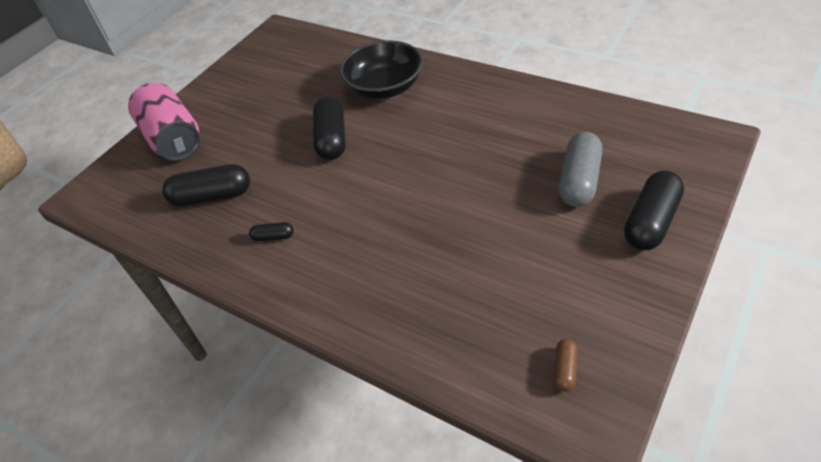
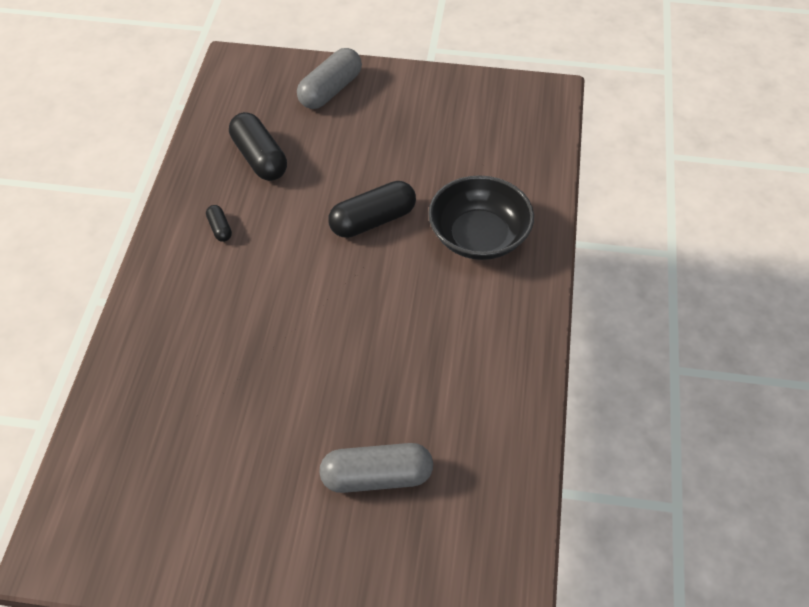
camera: 60 degrees right, 5 degrees up
pink can [128,83,200,161] -> grey capsule [297,48,362,109]
brown capsule [553,339,578,392] -> none
black capsule [624,171,684,250] -> none

